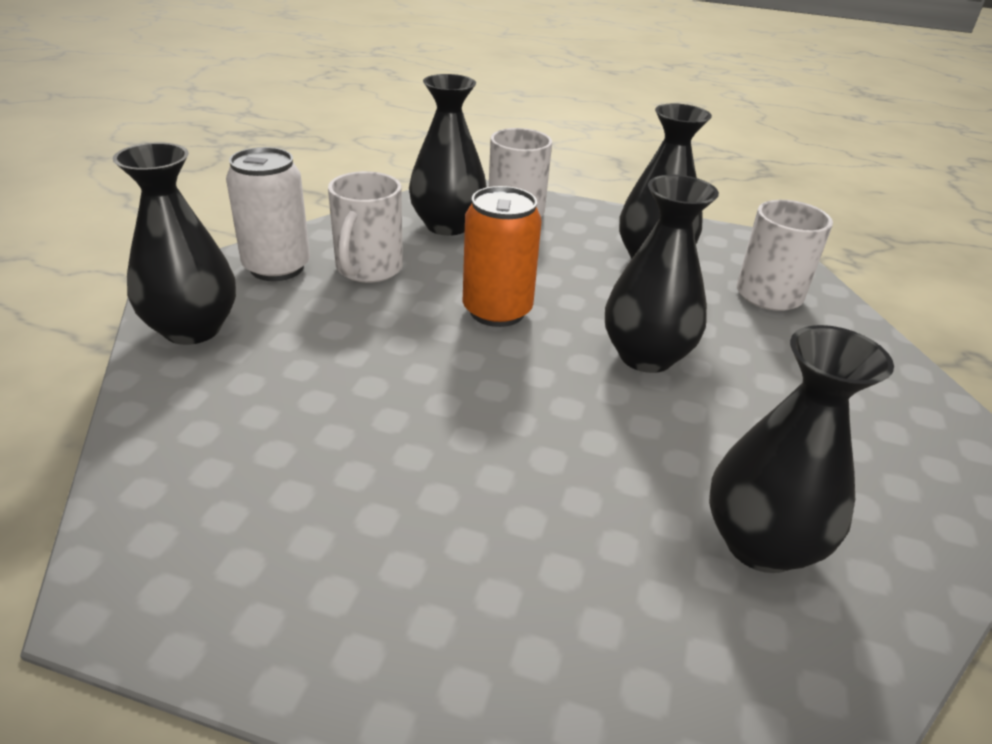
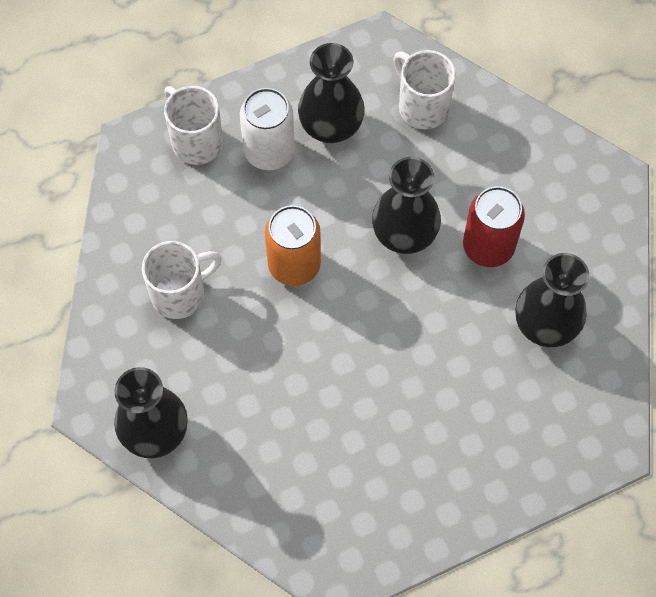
camera: 40 degrees left, 30 degrees up
white can [226,147,310,281] -> white can moved to [240,88,295,170]
white mug [328,171,403,283] -> white mug turned 90 degrees counterclockwise [142,241,222,319]
black vase [409,74,487,236] -> none
none -> red can [463,186,525,267]

